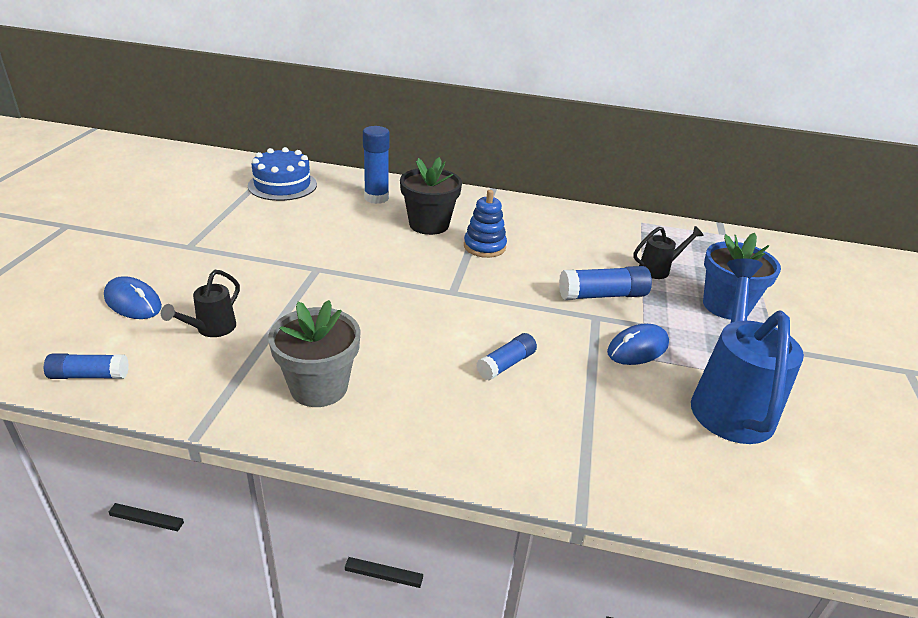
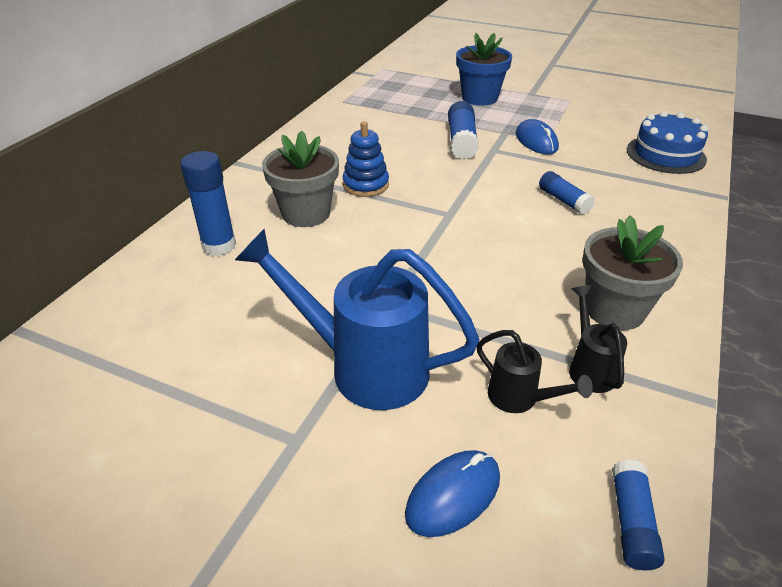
camera: 75 degrees left, 5 degrees up
blue cake [248,147,317,201] -> blue cake moved to [627,111,708,174]
black flower pot [400,157,462,235] -> grey flower pot [262,130,339,227]
black watering can [633,226,704,279] -> black watering can moved to [569,285,627,393]
blue watering can [691,259,804,444] -> blue watering can moved to [235,229,480,410]

